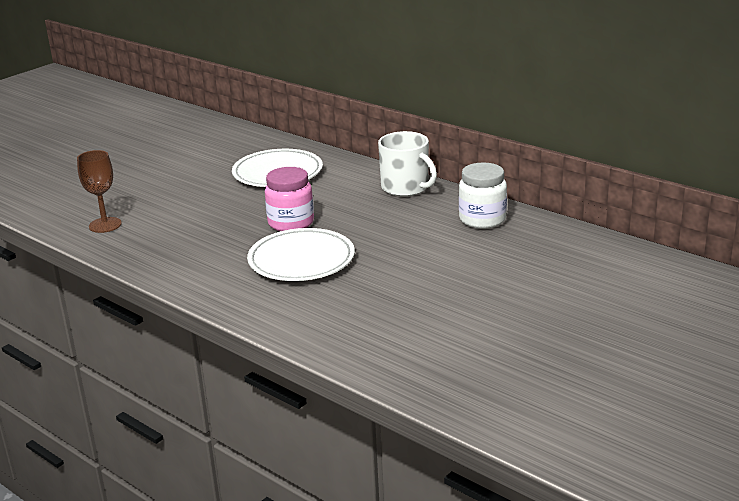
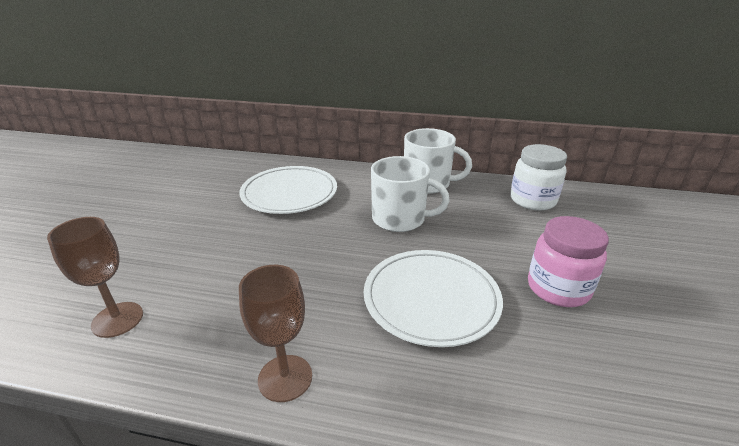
camera: 30 degrees left, 5 degrees up
pink jar [265,167,314,231] -> pink jar moved to [528,216,609,307]
none -> brown goblet [239,265,312,402]
none -> white mug [371,156,450,232]

